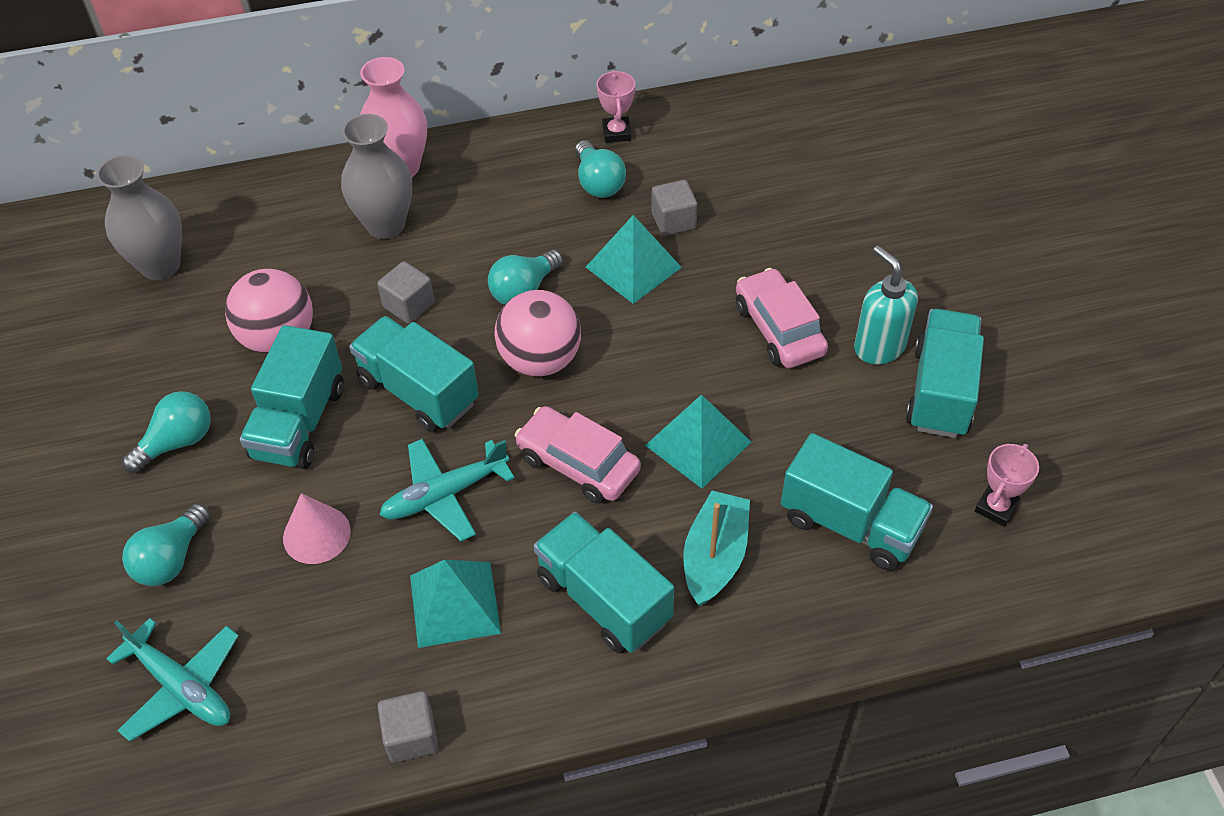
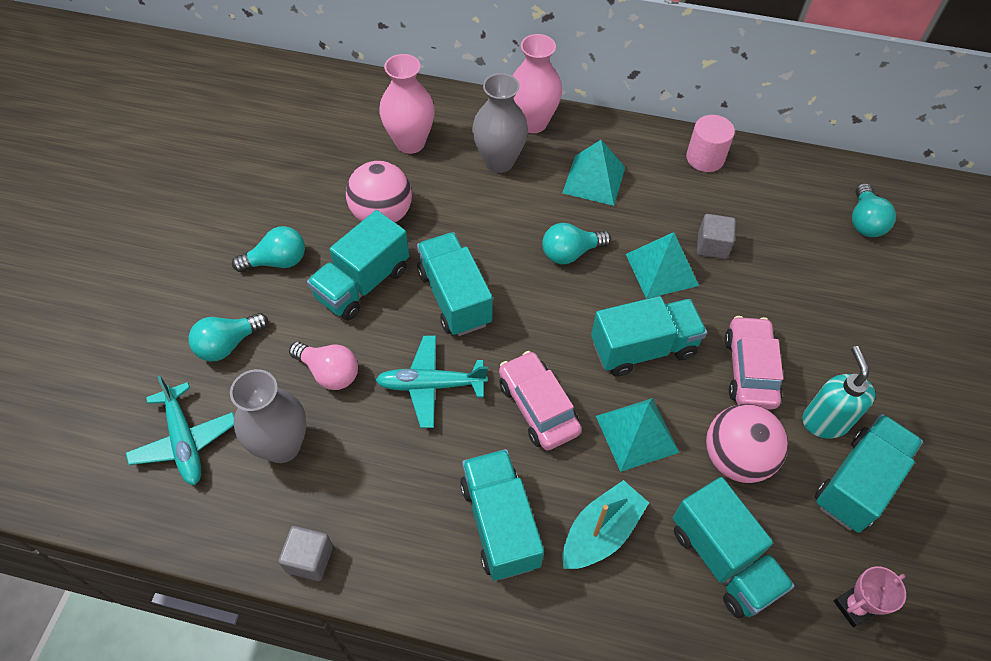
camera: 25 degrees right, 5 degrees up
grey vase [96,155,182,280] -> grey vase moved to [230,369,307,463]
pink cone [283,493,351,564] -> pink light bulb [289,342,358,390]
grey cube [377,261,435,324] -> none
turquoise pyramid [410,560,501,648] -> turquoise pyramid moved to [562,140,625,206]
pink ball [494,290,581,376] -> pink ball moved to [706,404,788,483]
turquoise light bulb [575,140,626,198] -> turquoise light bulb moved to [852,183,896,237]
pink trophy [597,70,635,143] -> pink cylinder [686,115,735,172]
none -> pink vase [379,54,435,154]
none -> turquoise truck [591,296,707,377]

